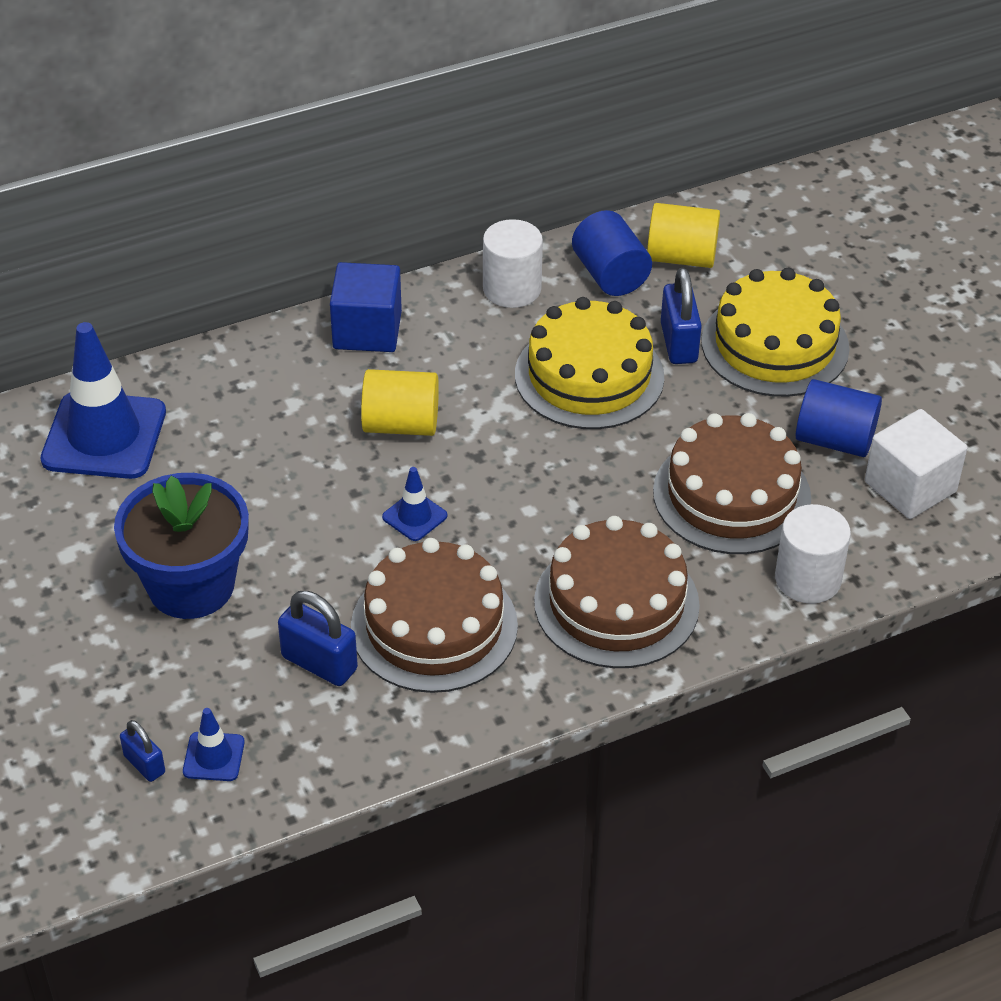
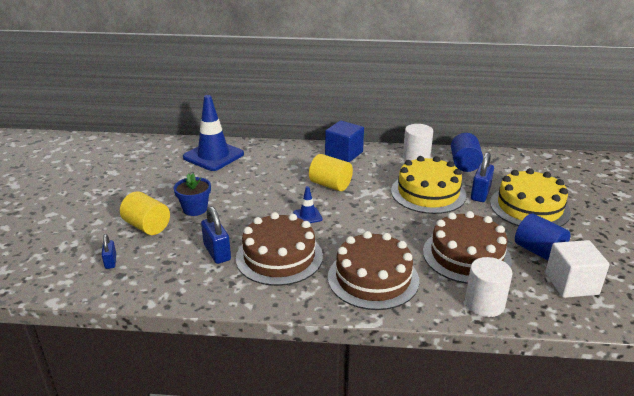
camera: 30 degrees right, 15 degrees down
blue flower pot [114,473,249,619] -> blue flower pot [174,173,211,216], size x0.59
blue traffic cone [183,708,245,781] -> none
yellow cylinder [647,203,720,268] -> yellow cylinder moved to [120,191,170,235]

